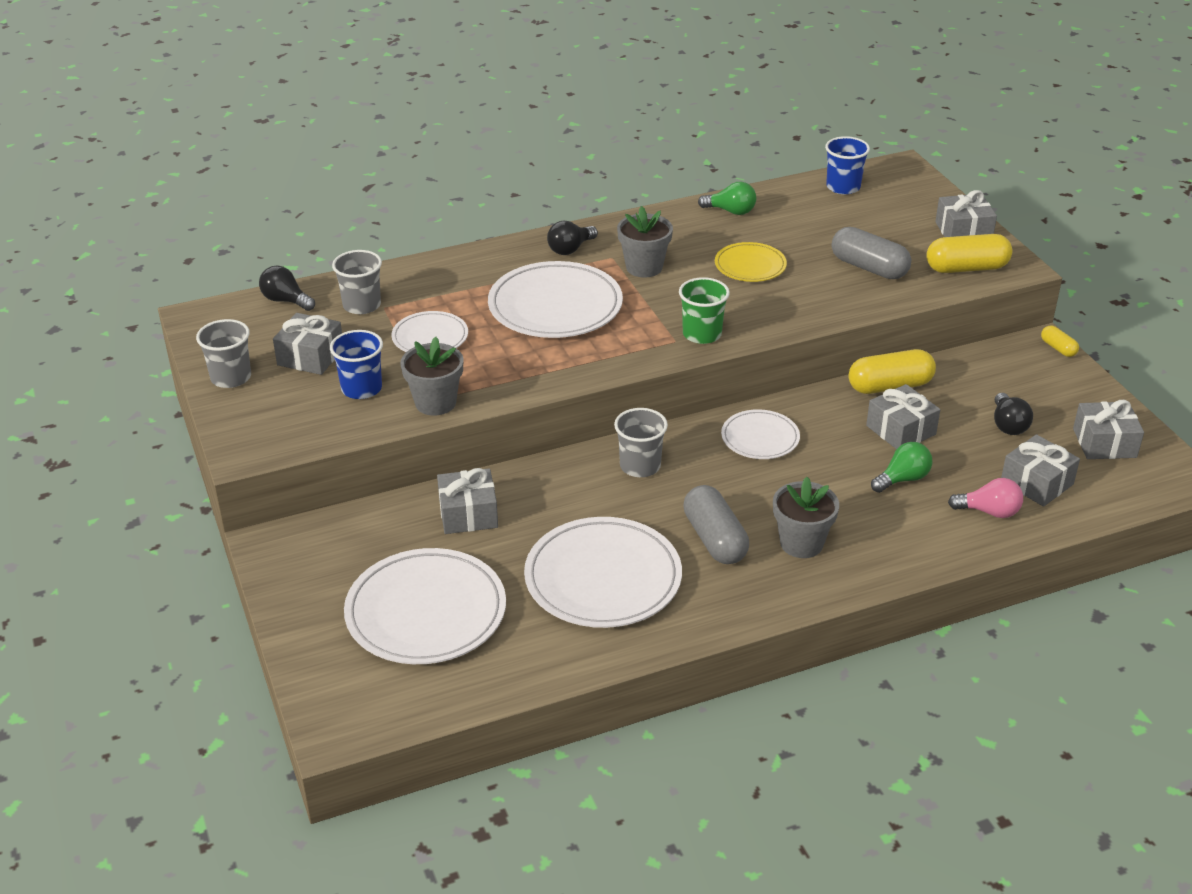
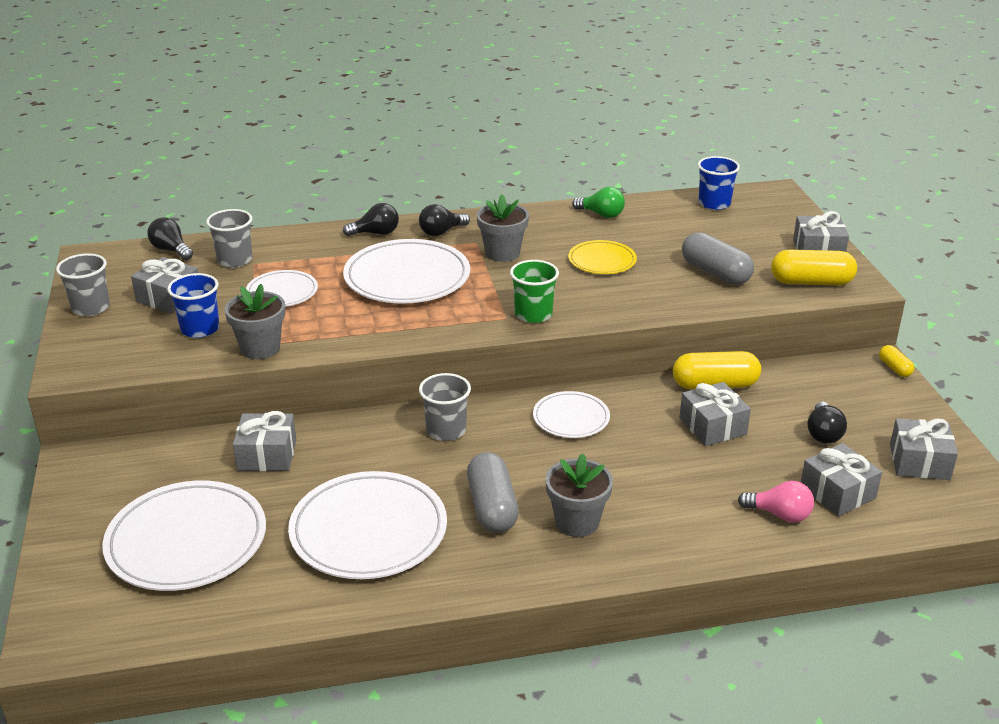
camera: 10 degrees right, 5 degrees down
green light bulb [871,442,932,493] -> none
none -> black light bulb [343,203,399,236]

